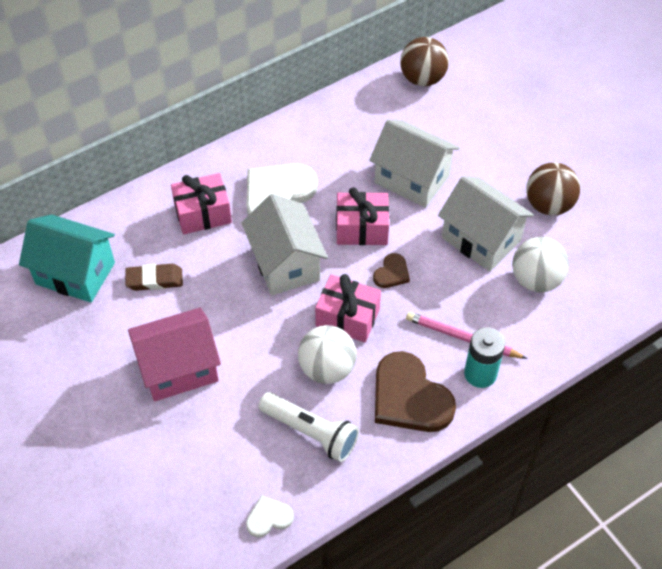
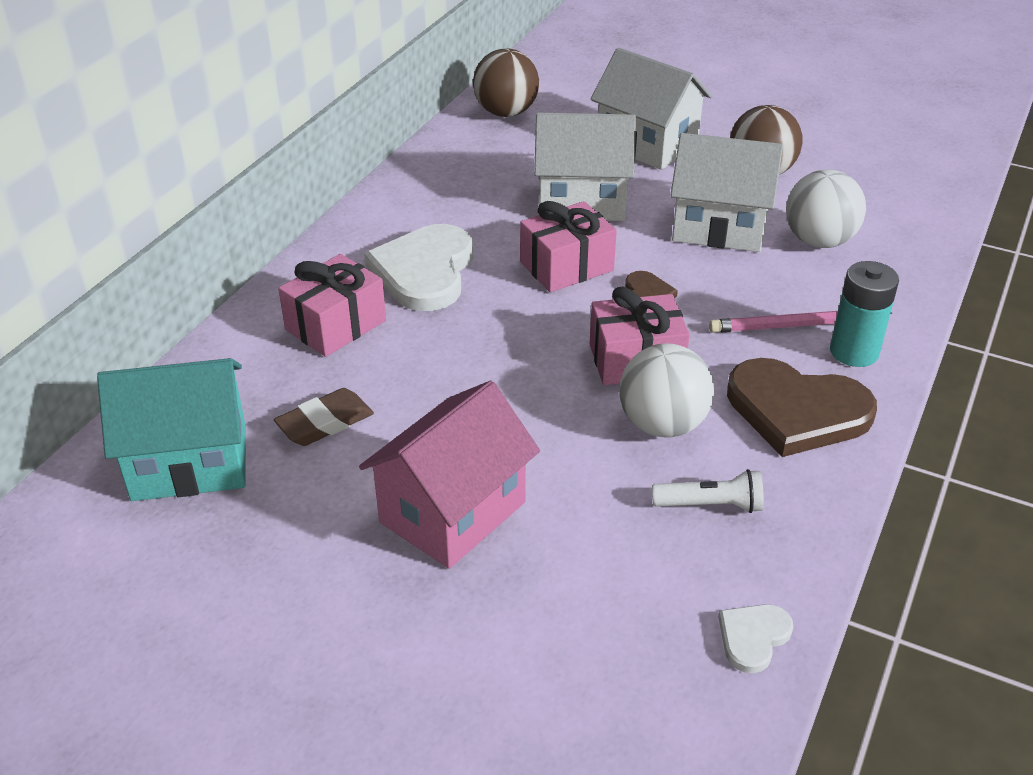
camera: 30 degrees left, 15 degrees down
white house [242,194,328,295] -> white house moved to [591,48,712,170]
white flashlight [259,392,359,462] -> white flashlight [652,469,764,513], size x0.64

